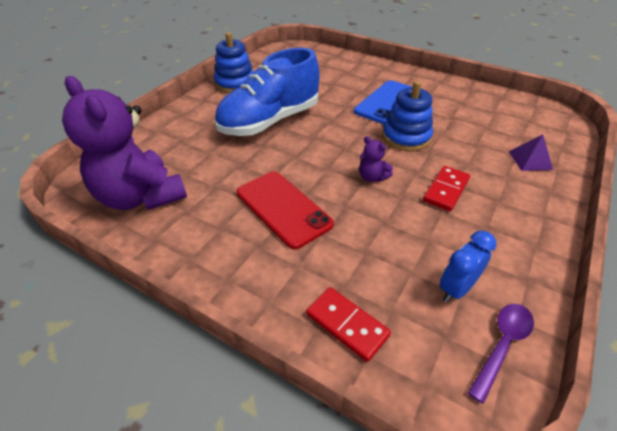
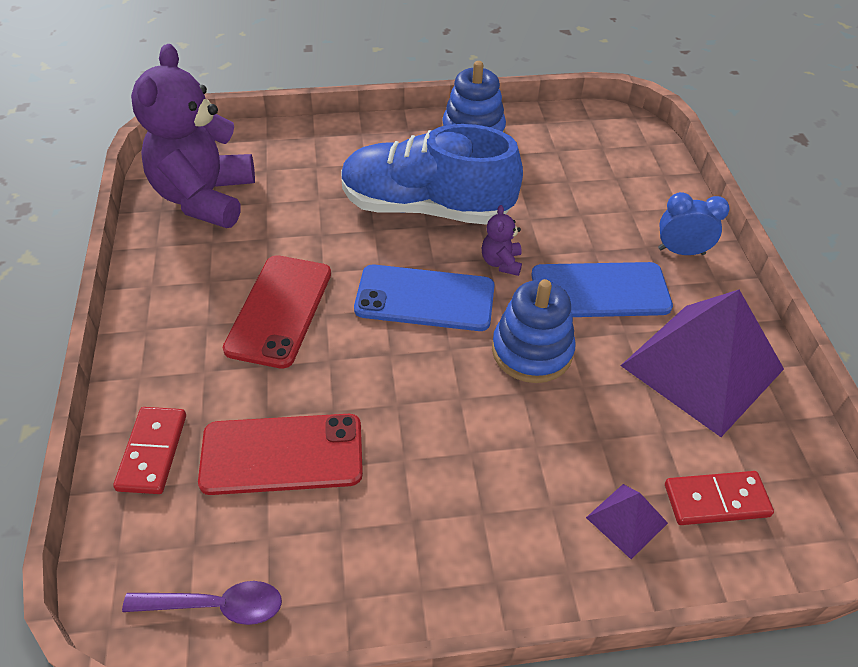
camera: 50 degrees right, 5 degrees up
purple teddy bear [359,136,393,182] -> purple teddy bear moved to [482,205,522,276]
red domino [423,166,470,211] -> red domino moved to [665,471,774,525]
blue clock [440,231,496,302] -> blue clock moved to [658,192,729,255]
none -> red phone [198,414,363,495]
none -> blue phone [354,265,495,331]
none -> purple pyramid [621,290,784,437]

